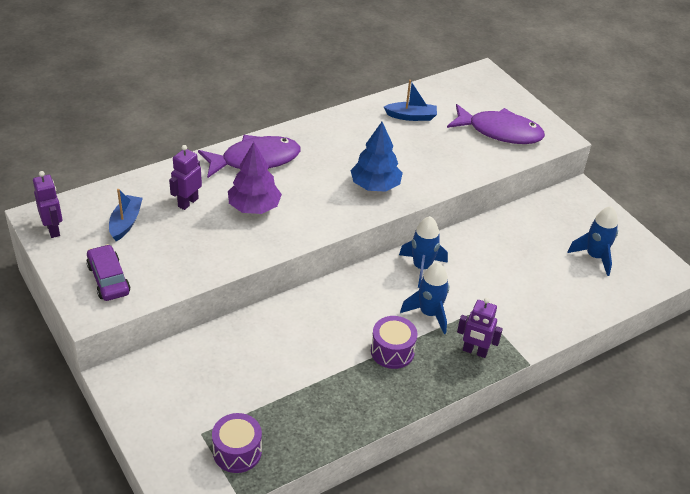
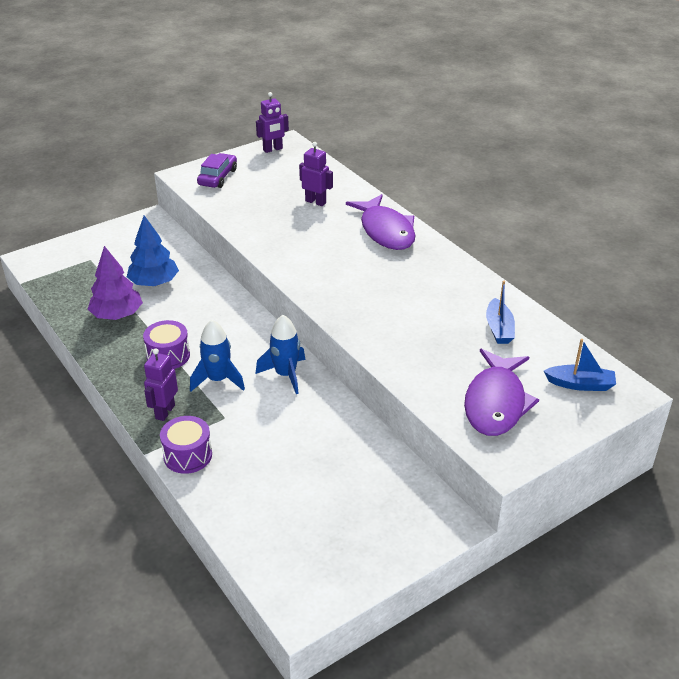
camera: 90 degrees right, 5 degrees down
purple car [86,244,130,301] -> purple car turned 45 degrees counterclockwise [197,153,237,188]
blue boat [109,189,143,241] -> blue boat moved to [544,339,616,391]
purple drum [212,413,262,473] -> purple drum moved to [160,416,212,474]
purple tree [228,142,282,214] -> purple tree moved to [88,246,143,320]
blue tree [350,122,403,192] -> blue tree moved to [127,215,179,286]
blue rocket [567,206,618,276] -> none

